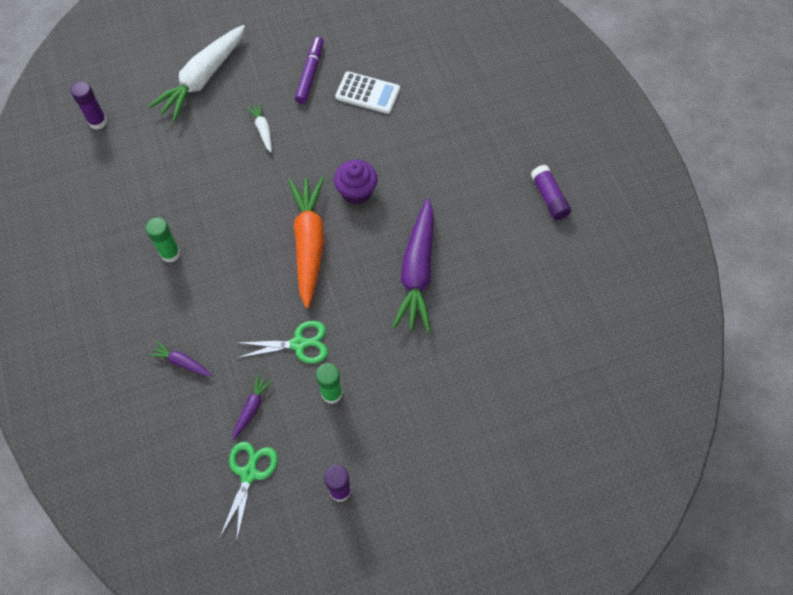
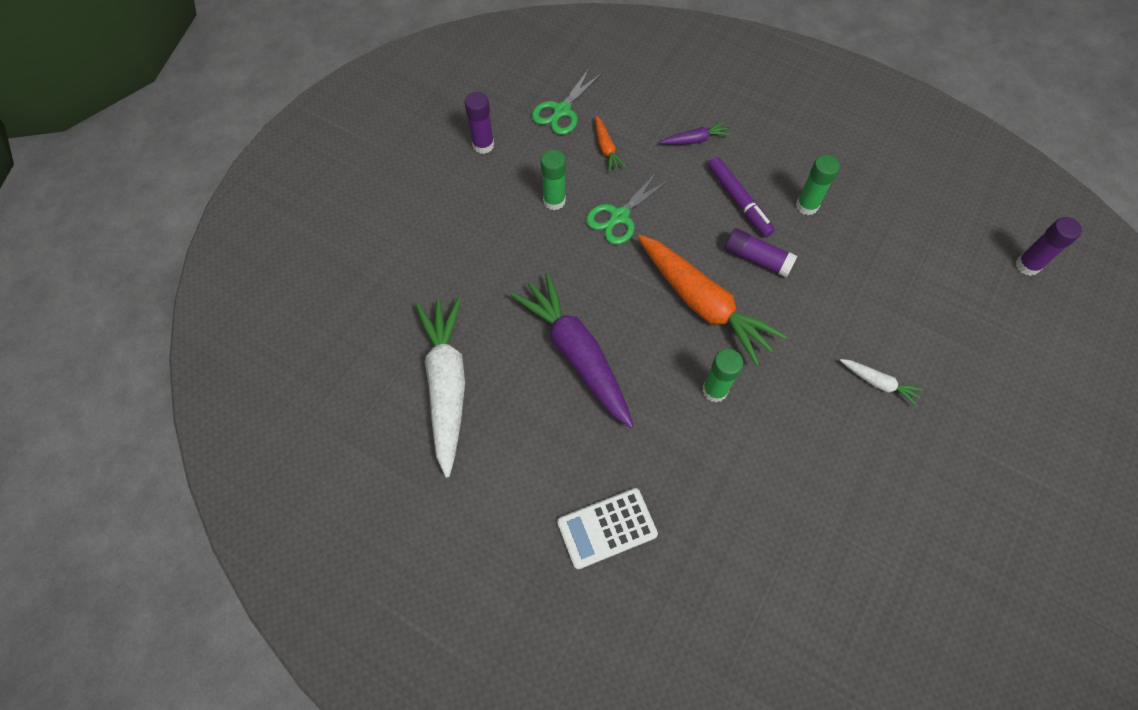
camera: 140 degrees right, 0 degrees up
white carrot [148,25,245,122] -> white carrot moved to [415,297,465,478]
green scissors [220,441,278,543] -> green scissors turned 60 degrees clockwise [532,67,603,135]
purple carrot [232,374,273,440] -> orange carrot [595,116,627,172]
purple marker [295,36,324,104] -> purple marker moved to [708,157,775,237]
purple cupcake [334,160,377,205] -> green glue stick [702,349,743,403]
white calculator [335,71,400,114] -> white calculator moved to [557,488,658,569]
purple glue stick [531,165,571,220] -> purple glue stick moved to [725,228,798,278]

